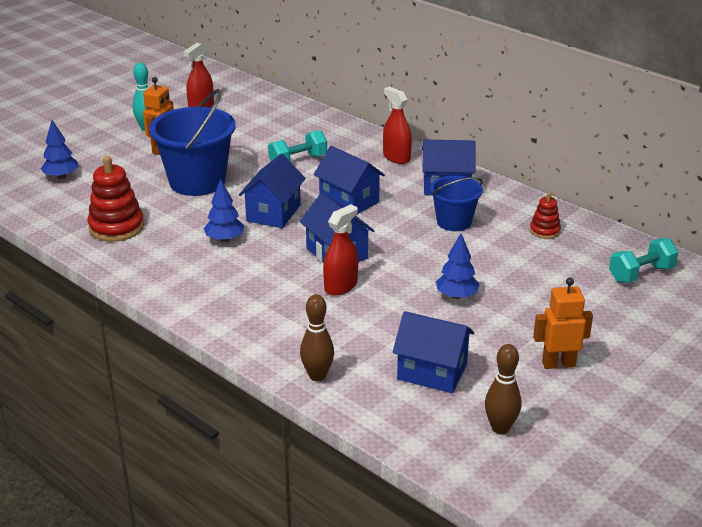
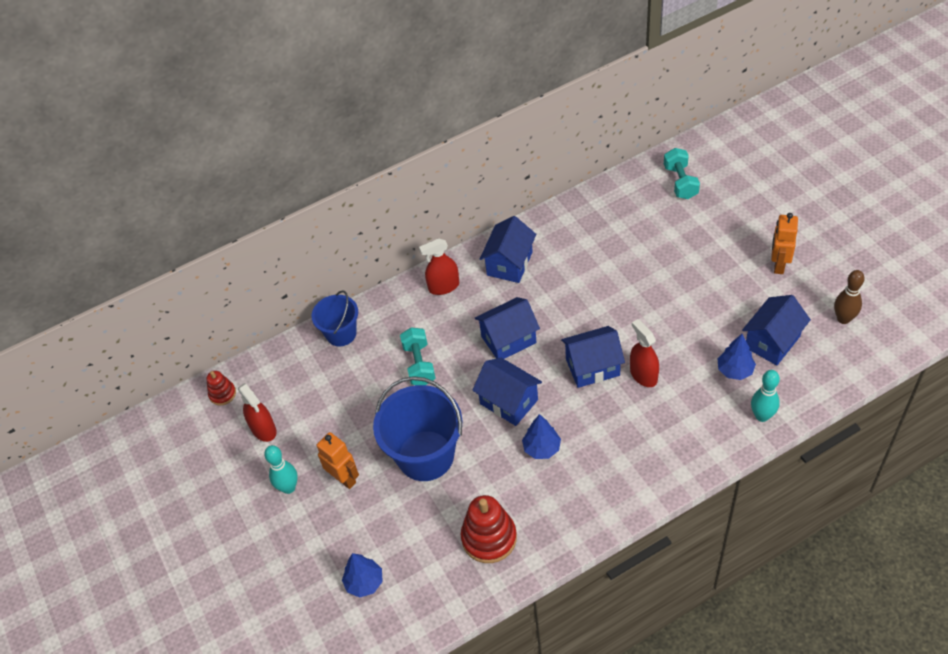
camera: 65 degrees left, 20 degrees up
brown bowling pin [300,294,334,381] -> turquoise bowling pin [751,370,780,422]
blue bucket [430,176,483,231] -> blue bucket moved to [311,290,358,346]
blue tree [436,233,480,299] -> blue tree moved to [718,334,756,380]
red stacking toy [530,192,561,239] -> red stacking toy moved to [207,371,236,406]

